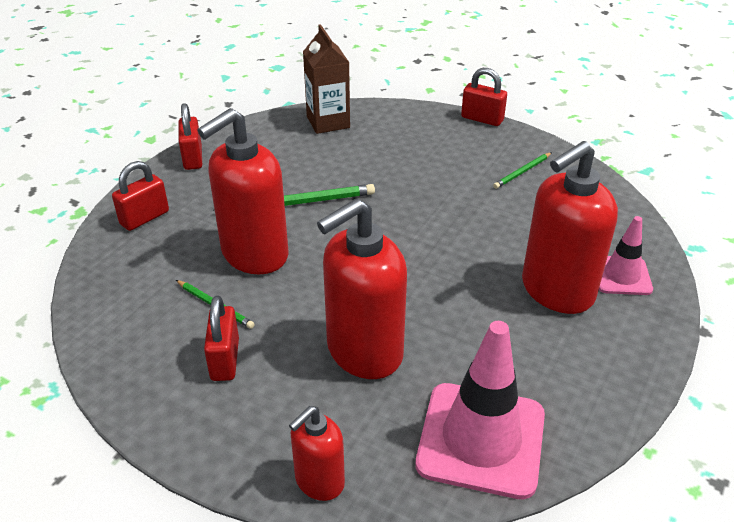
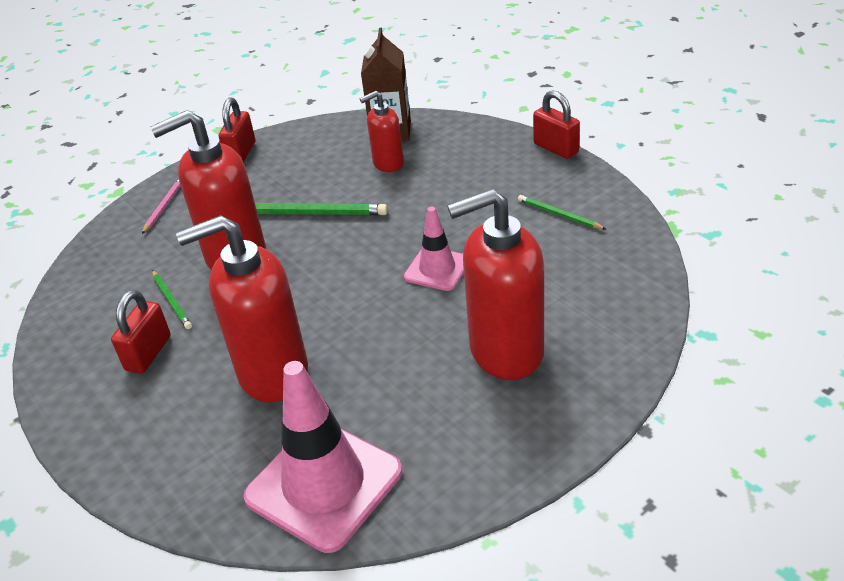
camera: 25 degrees right, 0 degrees up
red padlock [112,161,169,231] -> pink pencil [142,178,181,234]
red soap dispenser [289,406,345,501] -> red soap dispenser moved to [360,91,404,172]
green pencil [493,152,552,189] -> green pencil turned 60 degrees clockwise [518,195,606,229]
pink traffic cone [599,216,653,295] -> pink traffic cone moved to [404,207,464,291]

